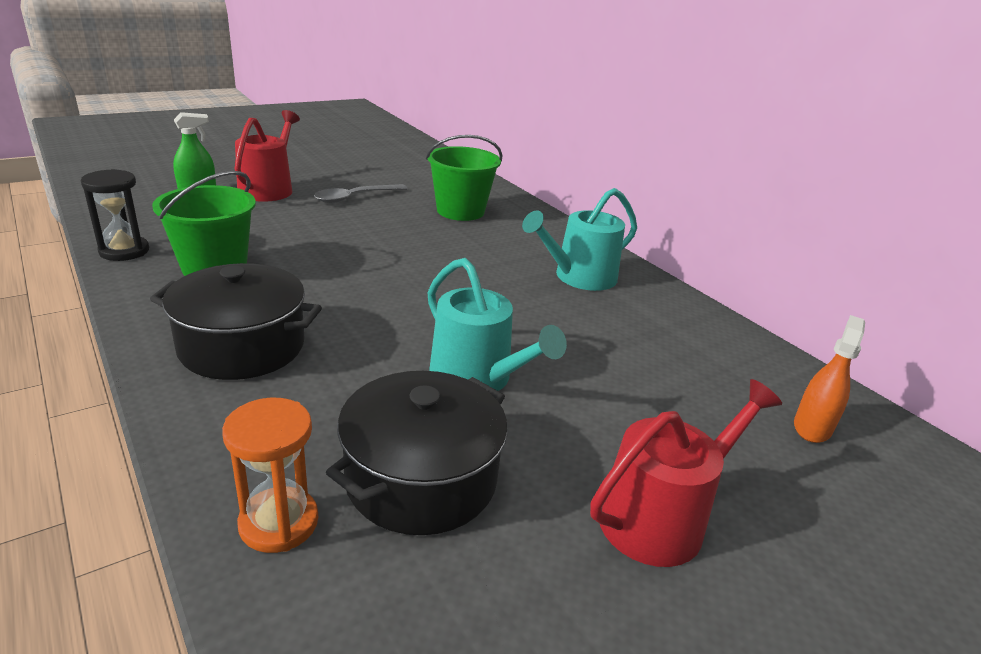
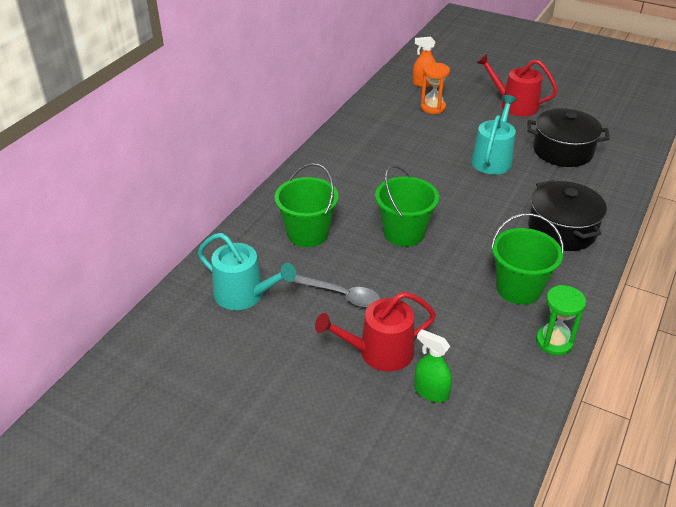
camera: 115 degrees left, 10 degrees up
black hourglass [81,169,149,261] -> green hourglass [536,285,586,356]
orange hourglass [222,398,318,553] -> orange hourglass moved to [420,63,450,114]
turquoise watering can [522,188,637,291] -> turquoise watering can moved to [198,233,296,310]
none -> green bucket [375,165,439,247]

